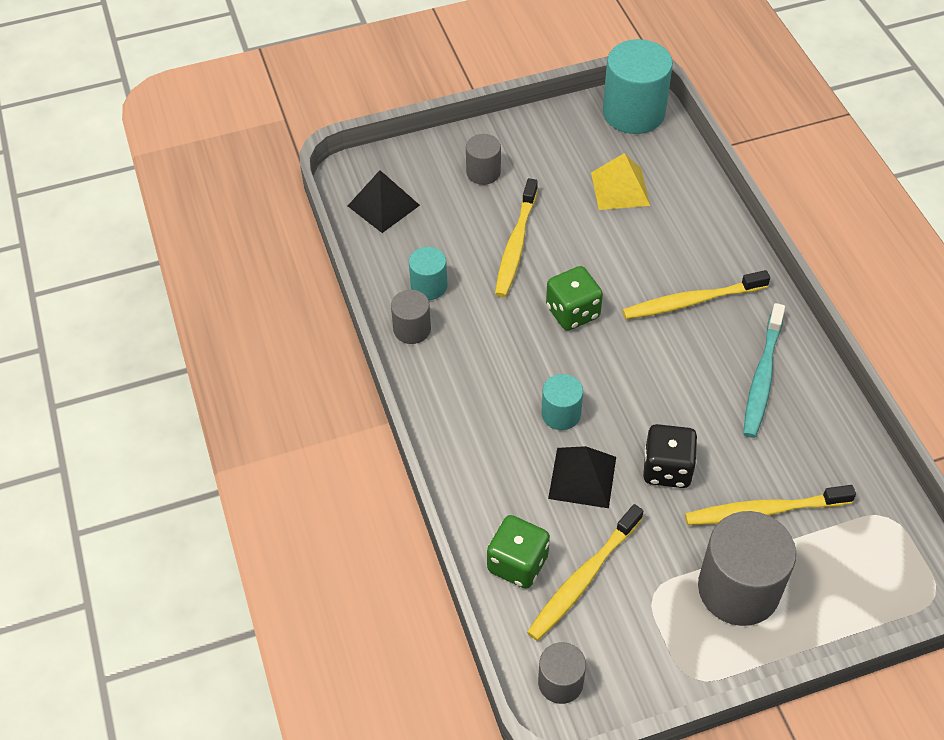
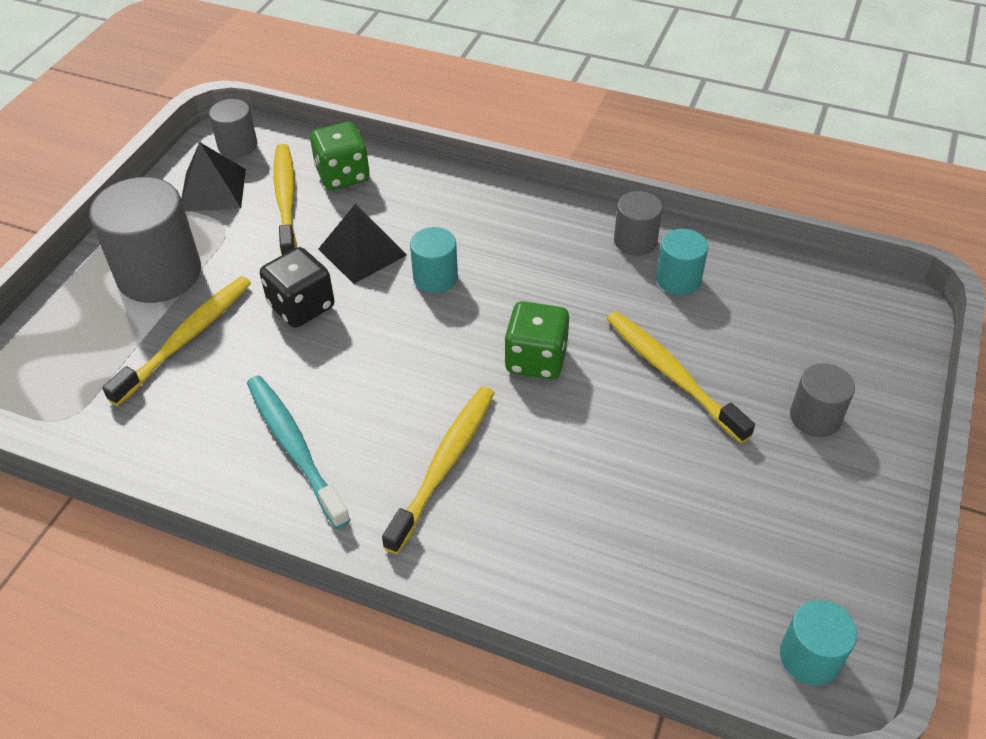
camera: 130 degrees right, 5 degrees down
black pyramid [348,170,420,233] -> black pyramid moved to [181,142,246,212]
yellow pyramid [591,153,650,210] -> none
turquoise cylinder [603,39,673,134] -> turquoise cylinder [780,600,857,685], size x0.53

